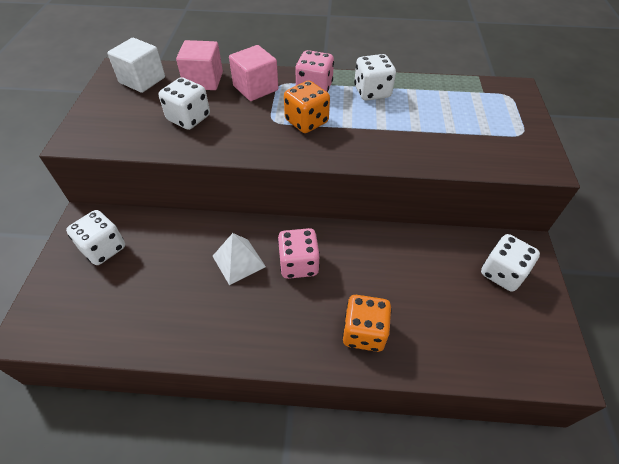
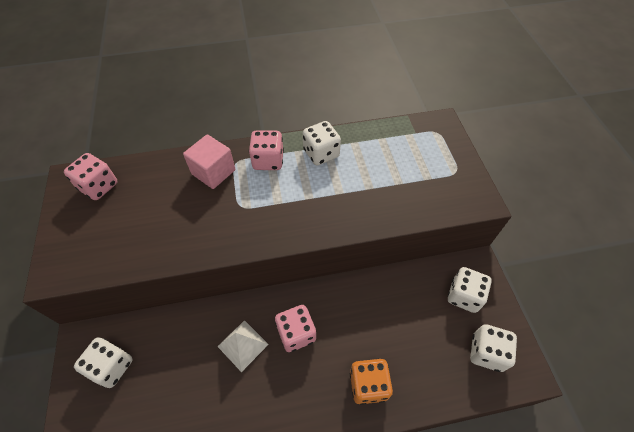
camera: 15 degrees left, 5 degrees up
white cube [107,38,165,93] -> pink dice [64,153,118,200]
white dice [159,77,210,130] -> white dice moved to [470,324,517,372]
pink cube [176,40,223,90] -> none
orange dice [284,80,330,133] -> none

